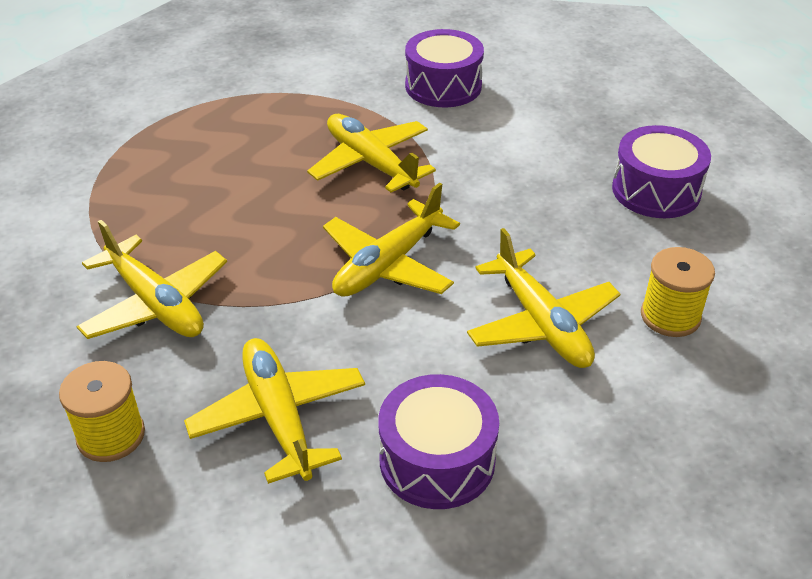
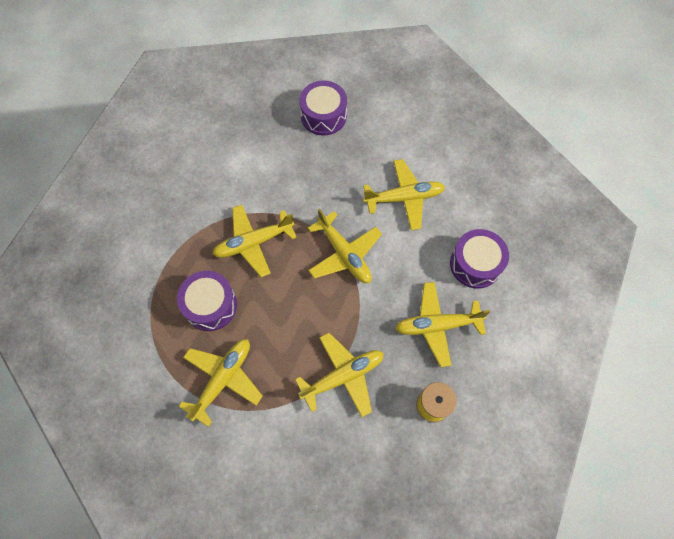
camera: 75 degrees left, 25 degrees up
purple drum [405,29,484,107] -> purple drum moved to [177,271,237,331]
yellow spool [641,247,715,337] -> none
none -> yellow plane [179,339,263,427]

